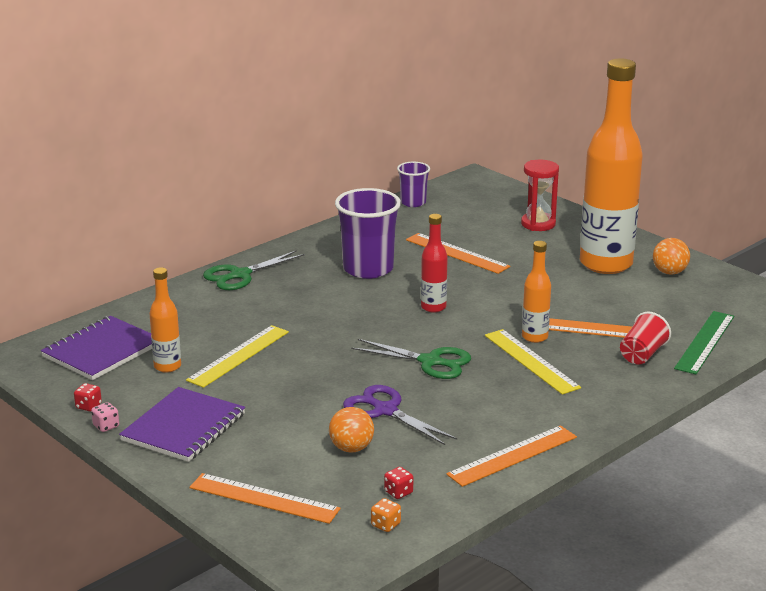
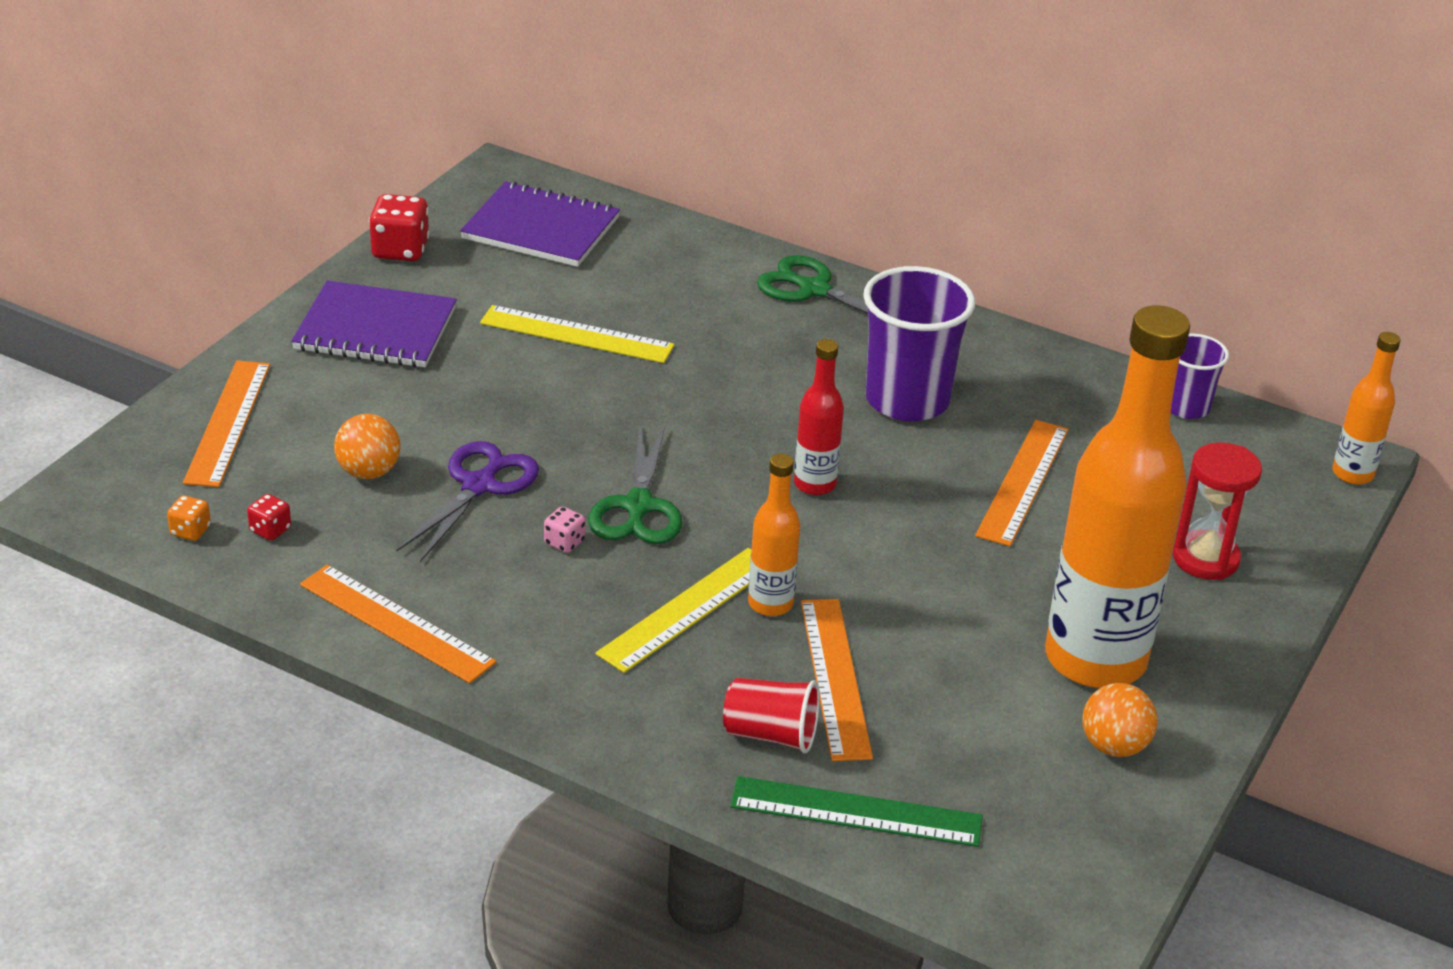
camera: 70 degrees right, 10 degrees up
red dice [74,383,102,411] -> red dice [369,194,430,261], size x1.86
pink dice [91,402,119,432] -> pink dice moved to [544,506,585,553]
orange bottle [149,267,181,373] -> orange bottle moved to [1333,332,1401,485]

